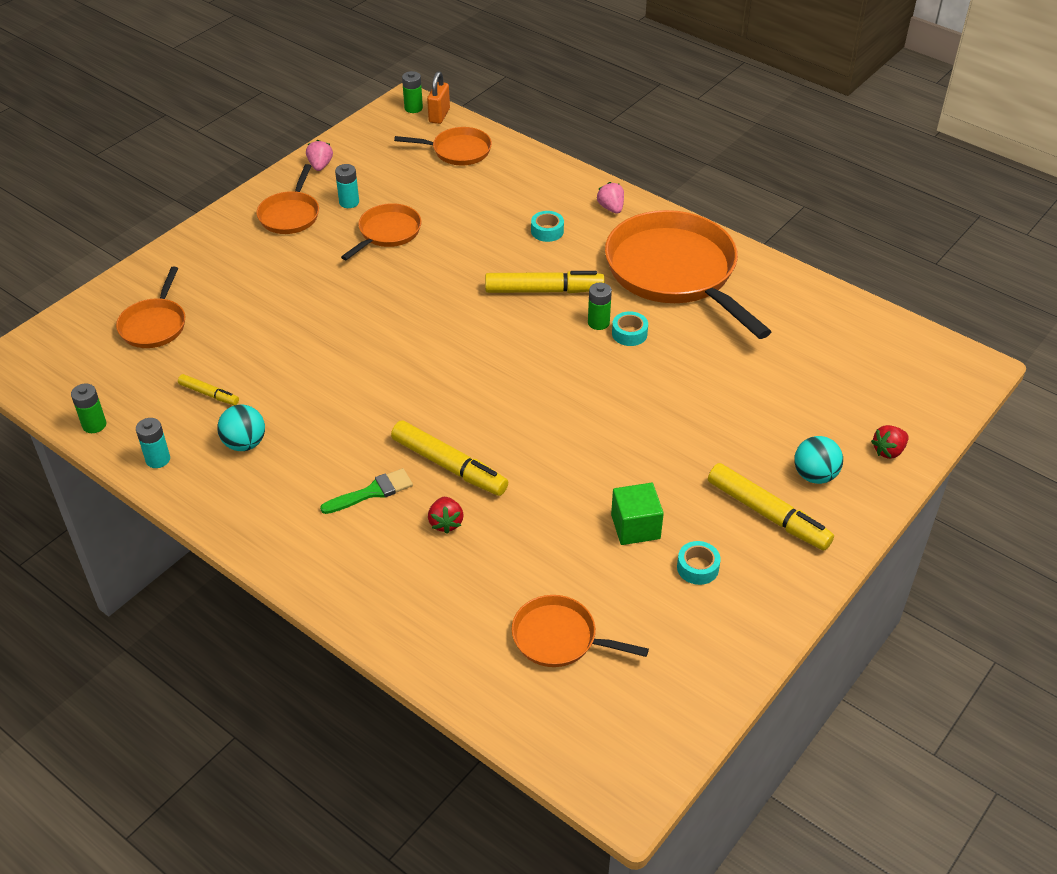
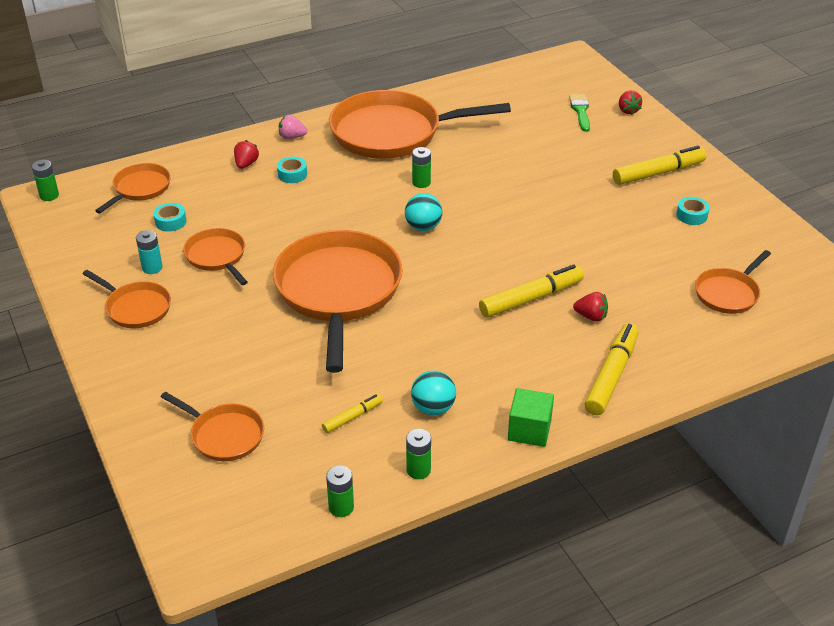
camera: 65 degrees left, 5 degrees down
turquoise battery [136,418,170,468] -> green battery [406,429,431,479]
pink strawberry [306,140,333,171] -> none
green brush [320,468,413,514] -> green brush moved to [569,94,590,132]
orange padlock [427,71,450,124] -> none
yellow marker [485,271,605,293] -> yellow marker moved to [584,323,639,415]
green cube [611,483,664,545] -> green cube moved to [508,388,554,447]
turquoise tape [612,311,648,346] -> turquoise tape moved to [153,203,186,232]
turquoise ball [794,436,843,484] -> turquoise ball moved to [405,193,442,231]
none -> red strawberry [234,140,259,169]
none -> orange pan [273,230,403,373]

